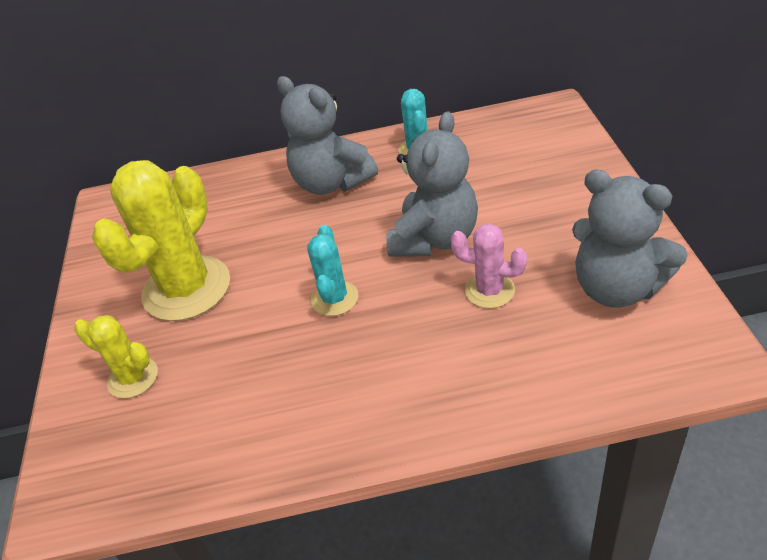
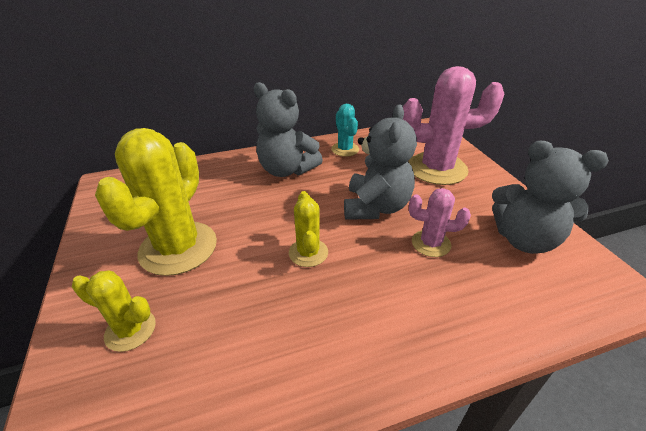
camera: 15 degrees left, 5 degrees down
turquoise cactus [307,225,359,316] -> yellow cactus [289,191,328,267]
none -> pink cactus [403,66,504,185]

